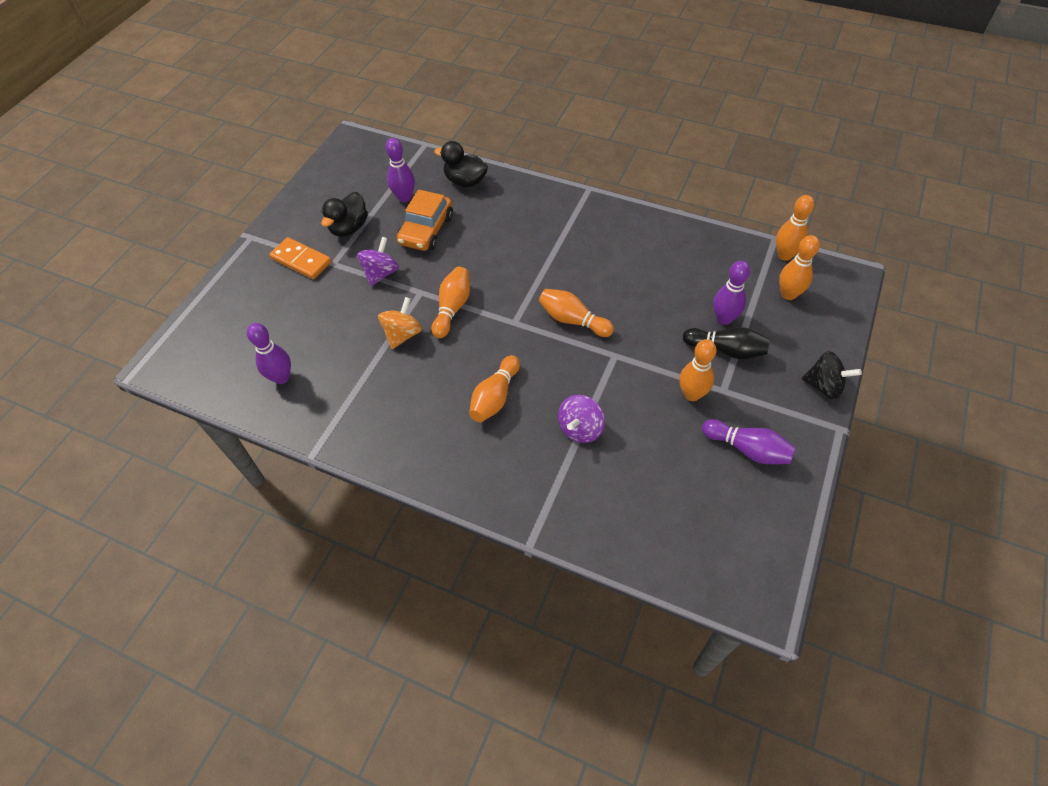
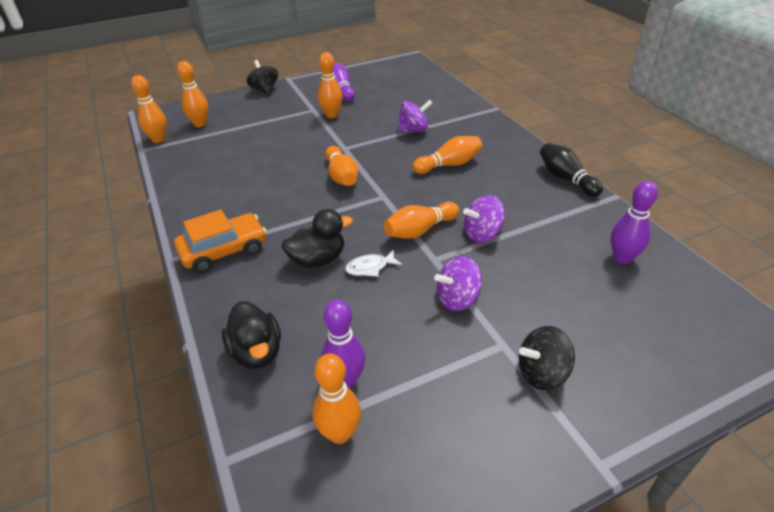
camera: 140 degrees left, 15 degrees down
orange domino [269,237,331,279] -> black spinning top [519,326,575,390]
black duck [321,192,368,237] -> black duck moved to [282,209,353,268]
orange spinning top [378,297,422,349] -> purple spinning top [463,195,505,242]
orange car [397,189,453,251] -> orange car moved to [174,210,267,273]
black bowling pin [683,327,770,359] -> black bowling pin moved to [540,143,603,197]
purple bowling pin [713,261,750,325] -> none
none -> orange bowling pin [313,354,361,444]
none -> white fish [345,250,402,277]

